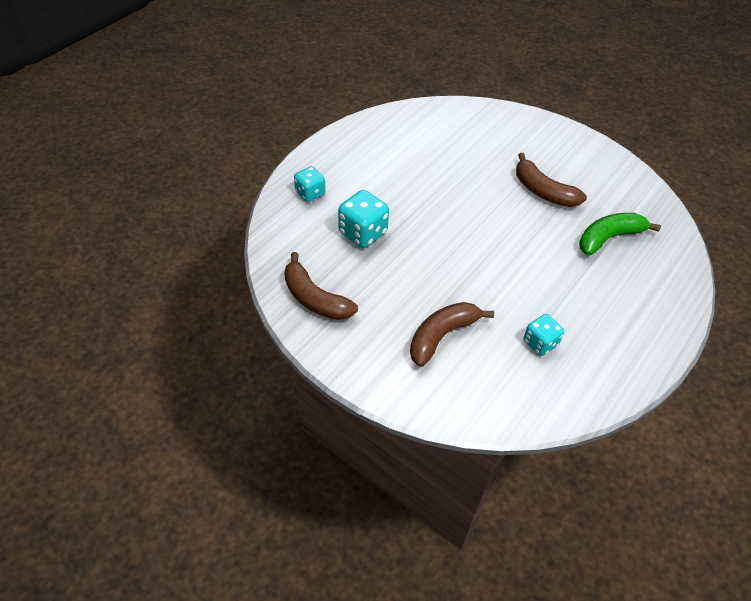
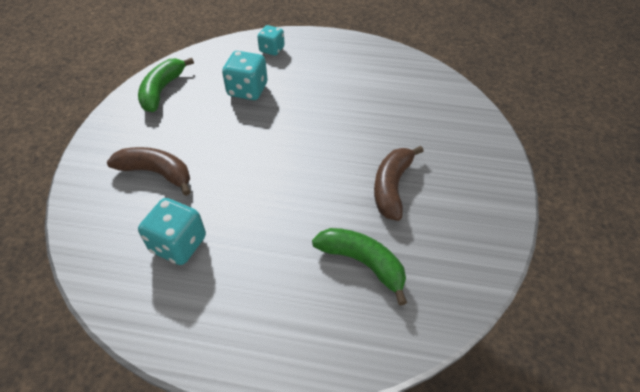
camera: 65 degrees right, 0 degrees up
brown banana [284,252,358,320] -> green banana [138,58,194,112]
turquoise dice [524,314,564,356] -> turquoise dice [138,198,206,265], size x1.53

